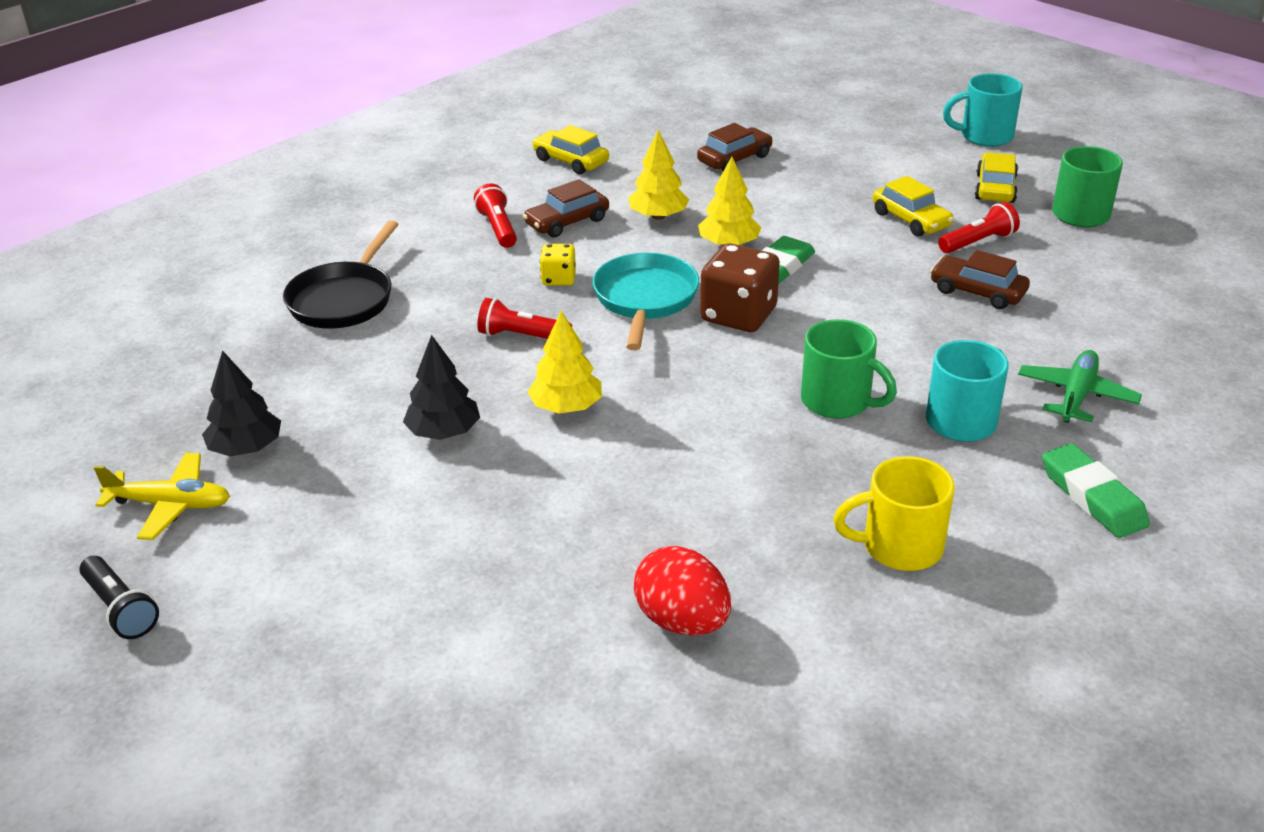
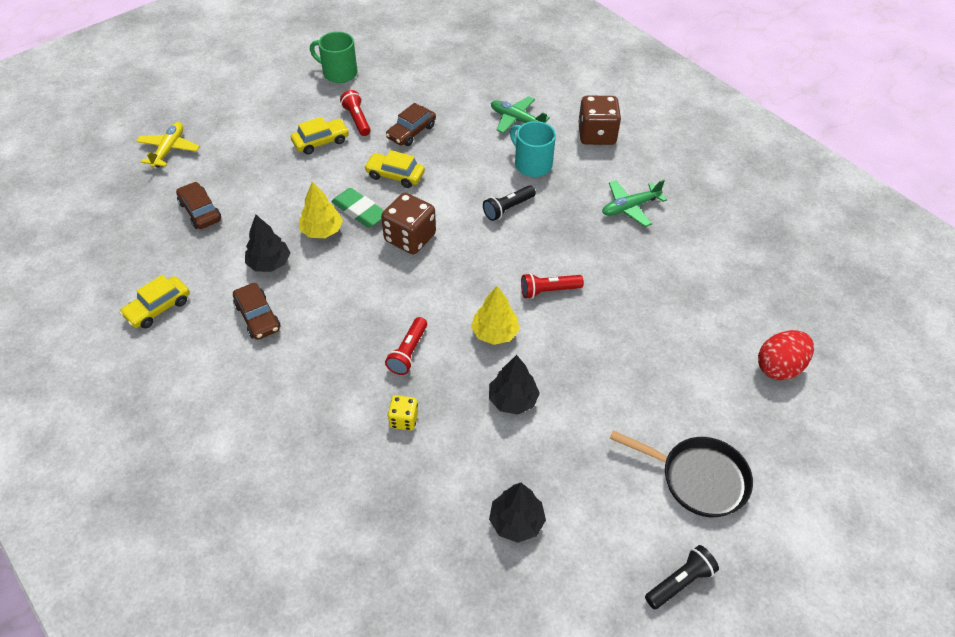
camera: 85 degrees left, 15 degrees up
yellow plane [94,453,230,540] -> yellow plane moved to [136,122,200,168]
black pan [283,220,399,329] -> black pan moved to [609,430,753,517]
red flashlight [474,183,517,248] -> red flashlight moved to [521,273,584,299]
yellow dice [540,244,576,286] -> yellow dice moved to [388,395,418,431]
turquoise pan [593,253,699,350] -> none
yellow tree [629,130,689,220] -> black tree [245,215,290,272]
red egg [634,546,731,636] -> red egg moved to [758,330,814,380]
green mug [801,319,897,419] -> black flashlight [483,185,536,221]
yellow mug [833,456,955,571] -> green plane [602,180,667,227]
turquoise mug [943,73,1023,147] -> none
yellow car [975,152,1018,203] -> yellow car moved to [364,150,425,188]
green eraser [1042,443,1150,538] -> brown dice [578,96,621,145]

